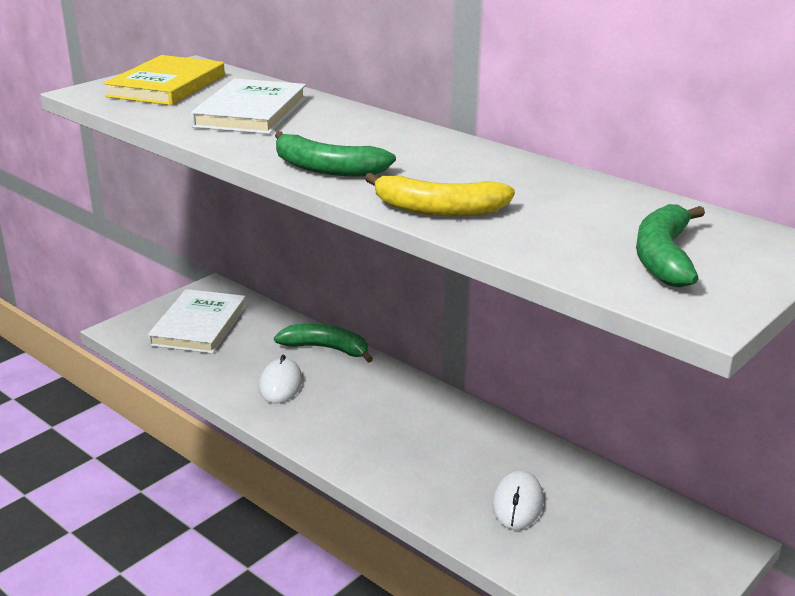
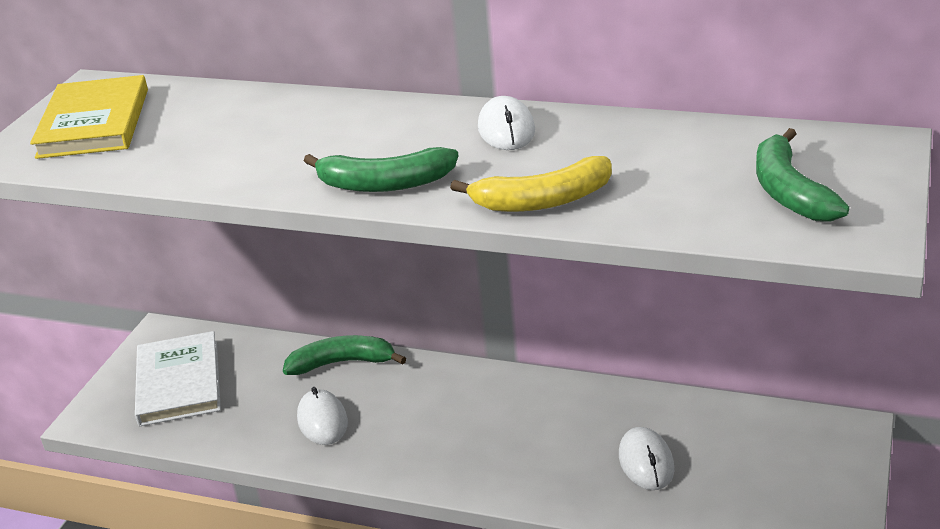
camera: 20 degrees left, 5 degrees up
white book [190,78,307,134] -> none
none -> white mouse [478,96,535,150]

